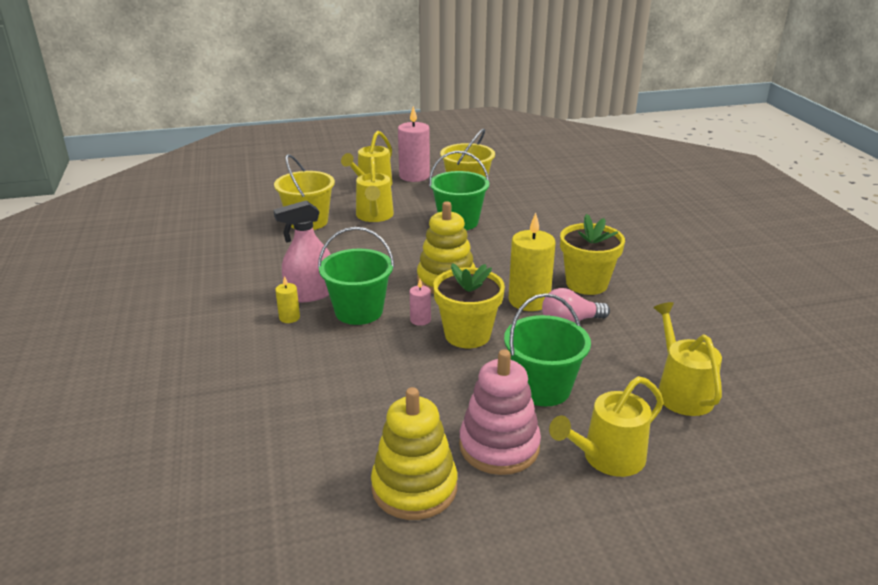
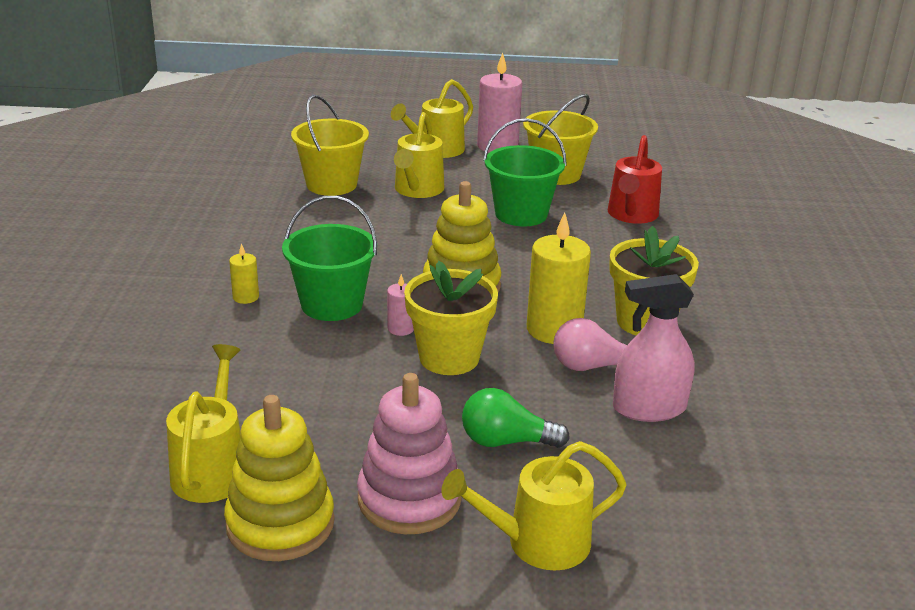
camera: 15 degrees right, 0 degrees up
pink spray bottle [273,200,331,302] -> pink spray bottle moved to [613,274,695,422]
green bucket [504,293,591,406] -> green light bulb [462,388,570,448]
yellow watering can [653,302,722,416] -> yellow watering can moved to [166,344,241,503]
none -> red watering can [608,135,662,224]

